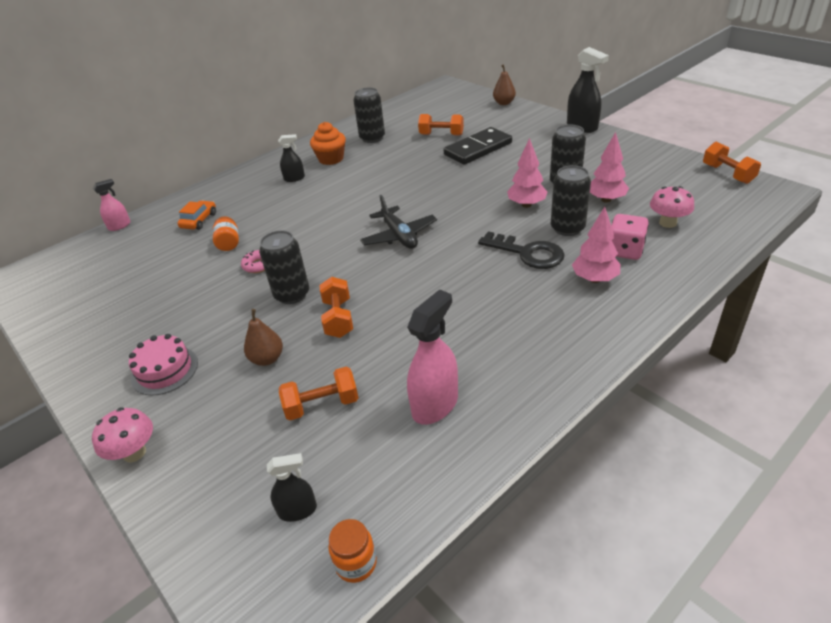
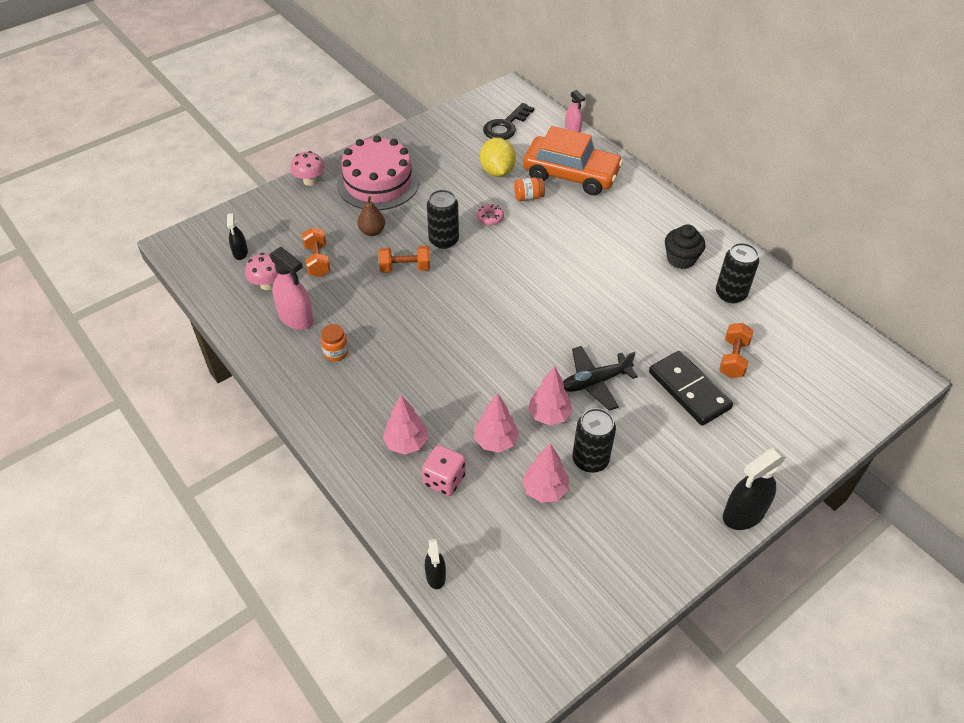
camera: 90 degrees right, 10 degrees up
pink cake [129,334,198,395] -> pink cake [337,136,419,210], size x1.82
orange car [177,200,216,230] -> orange car [523,126,623,195], size x2.35
black spray bottle [278,134,305,182] -> black spray bottle moved to [425,539,446,589]
orange cupcake [310,122,346,165] -> black cupcake [665,224,705,269]
orange jar [328,519,377,583] -> orange jar moved to [321,324,349,361]
black plane [360,195,437,249] -> black plane moved to [563,346,638,411]
black key [478,231,565,269] -> black key moved to [483,103,534,140]
brown pear [493,64,516,105] -> none
black can [551,165,591,236] -> pink tree [474,393,519,453]
pink mushroom [650,186,694,228] -> pink mushroom moved to [245,253,278,290]
orange dumbbell [703,142,761,184] -> none
none -> yellow lemon [480,138,516,177]

